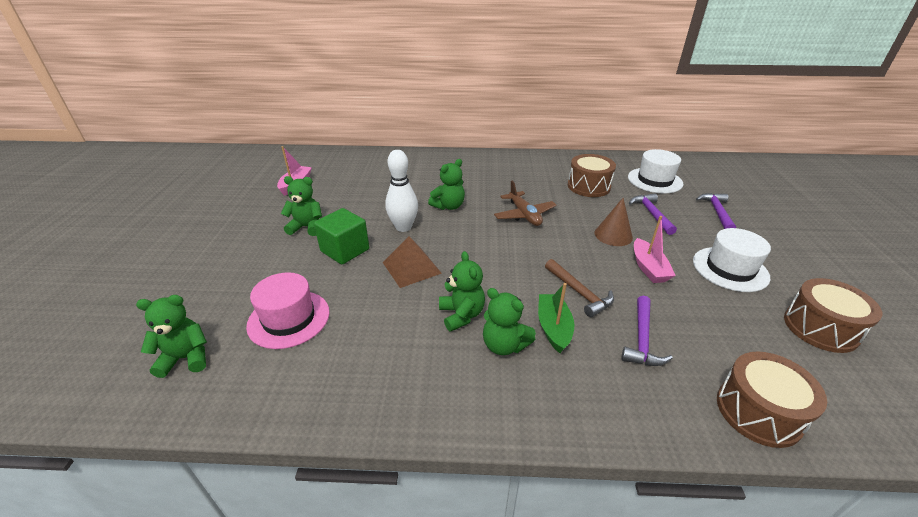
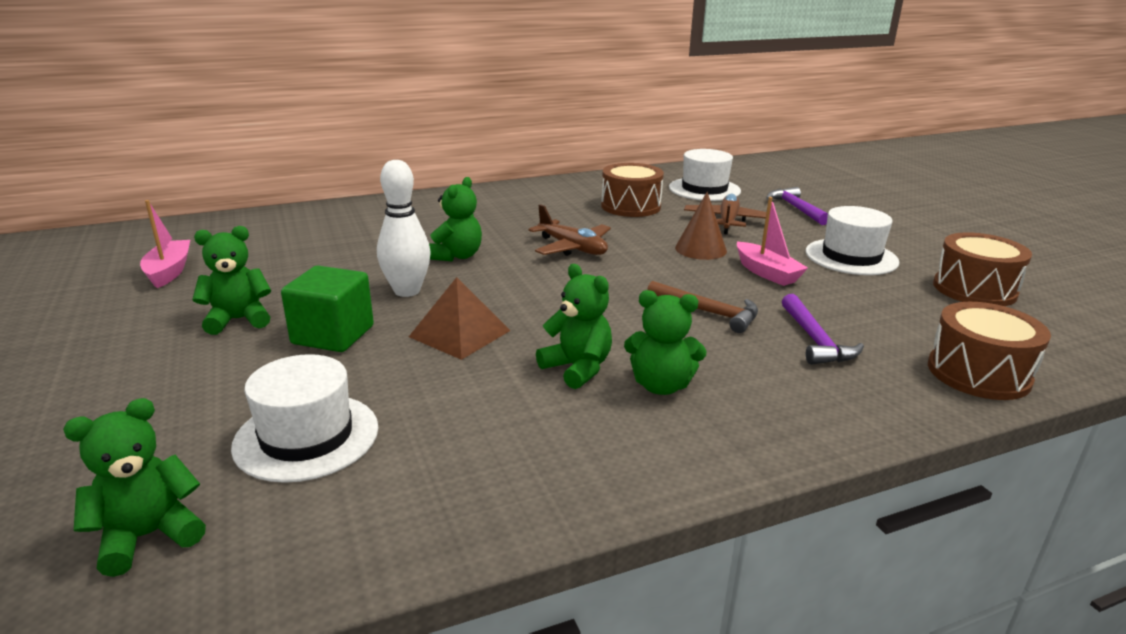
camera: 25 degrees left, 10 degrees down
pink hat [246,272,330,349] -> white hat [231,354,379,483]
green boat [538,283,575,353] -> none
purple hammer [629,193,677,235] -> brown plane [684,194,766,234]

